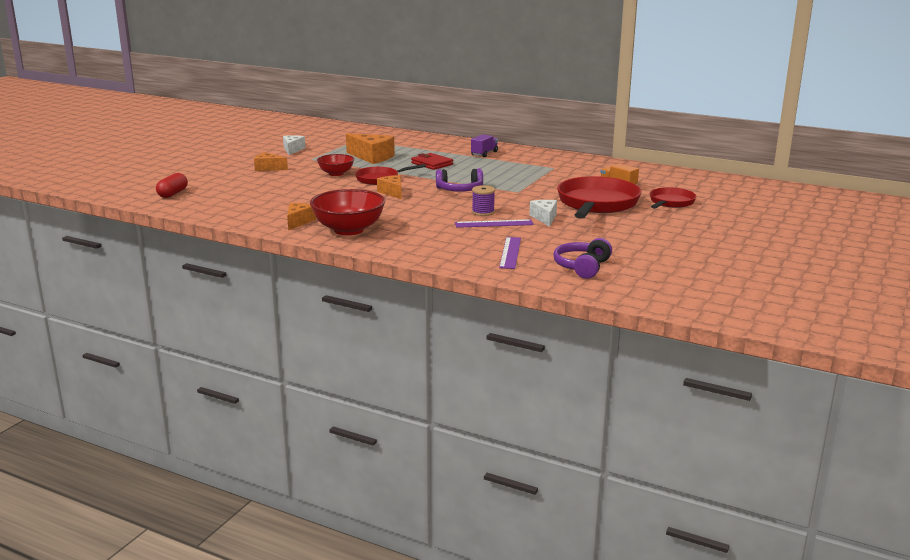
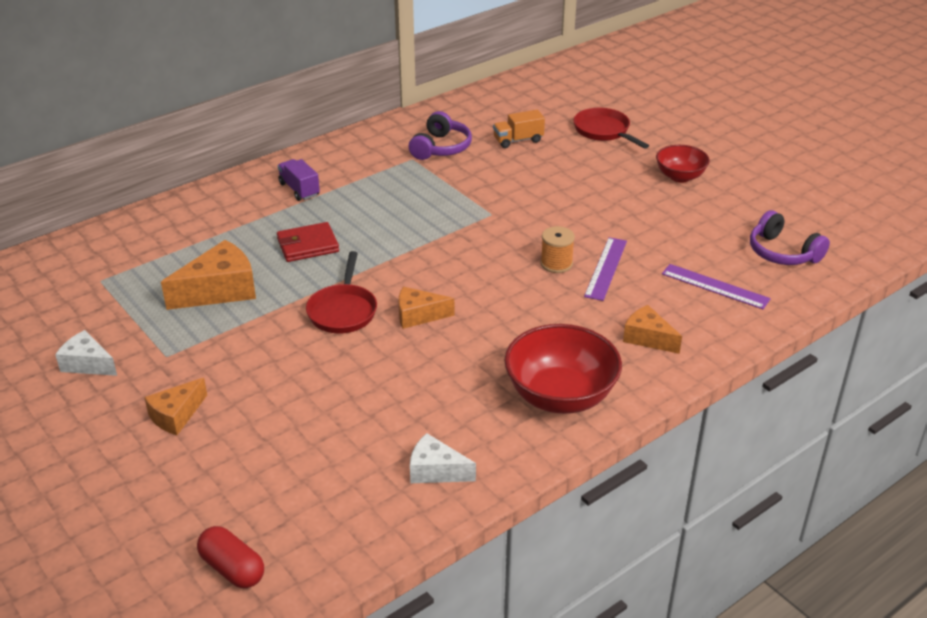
camera: 65 degrees left, 15 degrees up
orange cheese [287,203,316,230] -> orange cheese moved to [623,305,682,354]
red bowl [317,154,354,176] -> red bowl moved to [656,145,710,183]
purple headphones [436,169,483,192] -> purple headphones moved to [409,111,472,160]
purple spool [472,185,495,216] -> orange spool [540,226,575,273]
white cheese [529,200,557,227] -> white cheese moved to [410,433,476,483]
red pan [557,176,641,219] -> none

